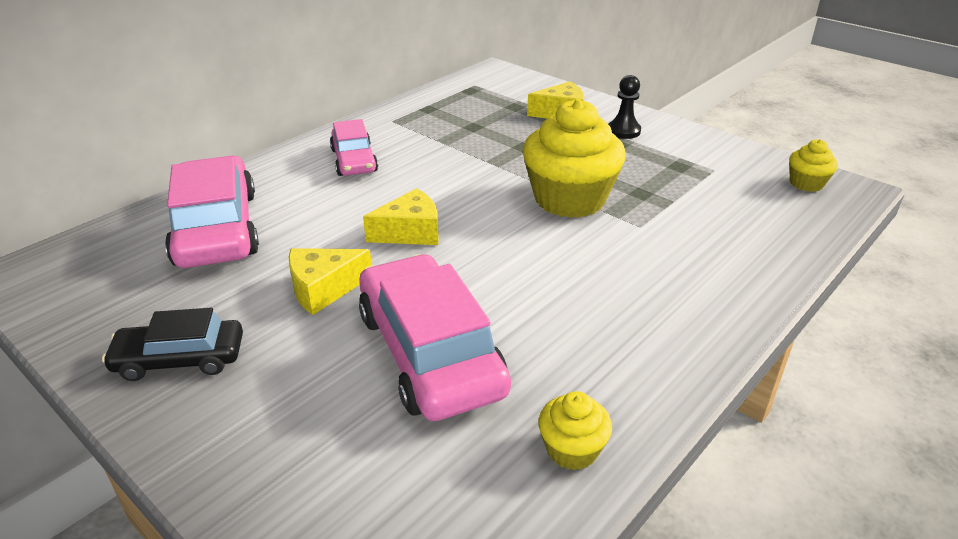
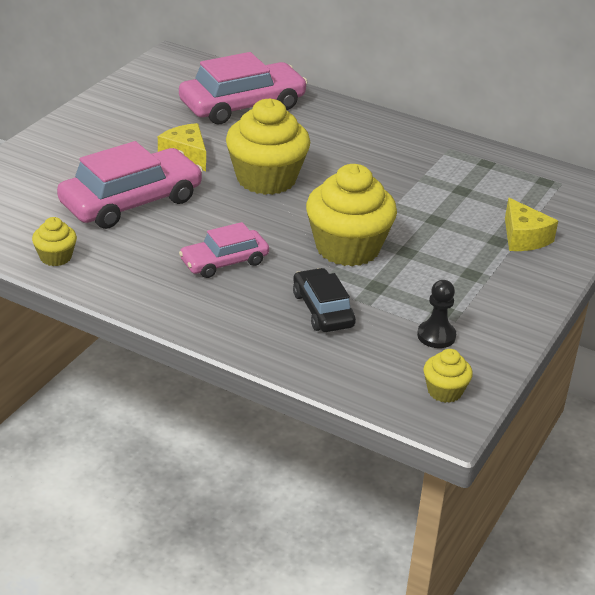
camera: 75 degrees right, 0 degrees up
black car [102,308,243,381] -> black car moved to [293,268,356,332]
pink car [330,119,378,176] -> pink car moved to [179,222,269,278]
yellow cheese [363,188,439,245] -> yellow cupcake [226,98,310,195]
black pawn [608,75,641,139] -> black pawn moved to [417,280,456,348]

